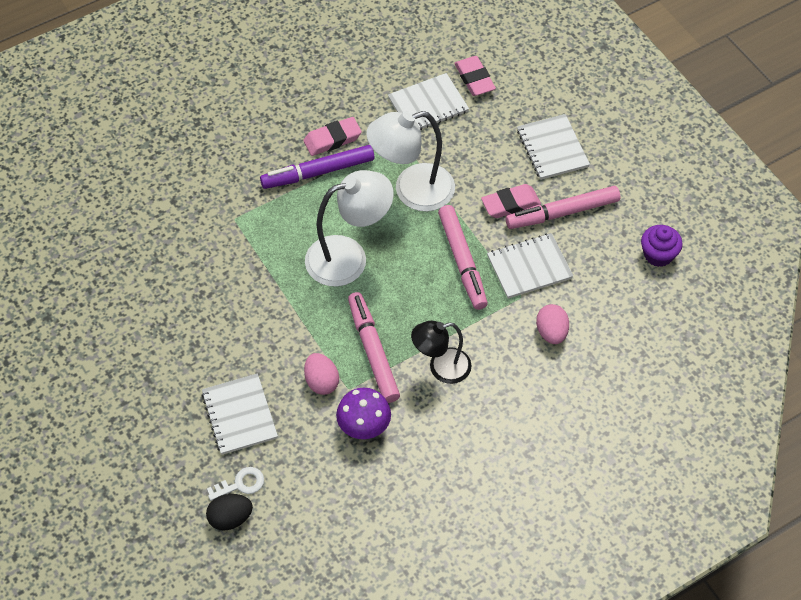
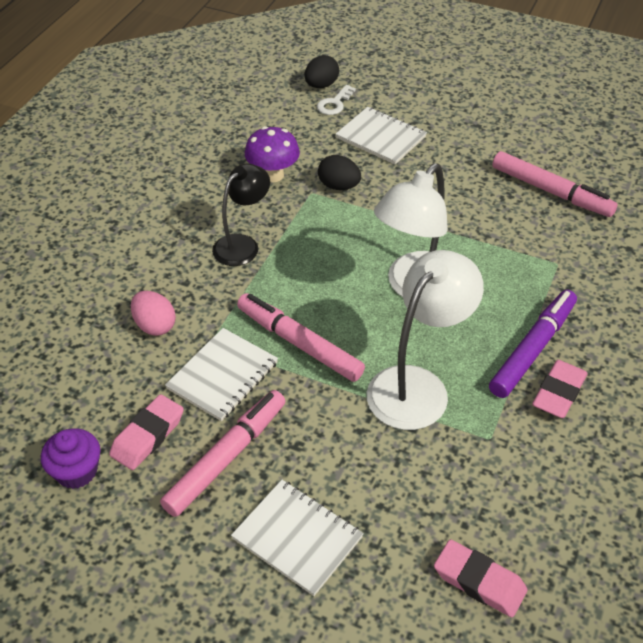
camera: 145 degrees right, 10 degrees down
pink egg [304,353,339,395] -> black egg [318,155,361,190]
pink marker [348,292,400,403] -> pink marker moved to [492,151,618,217]
white notebook [388,73,469,130] -> none
pink eraser [481,184,541,218] -> pink eraser moved to [109,394,184,470]

